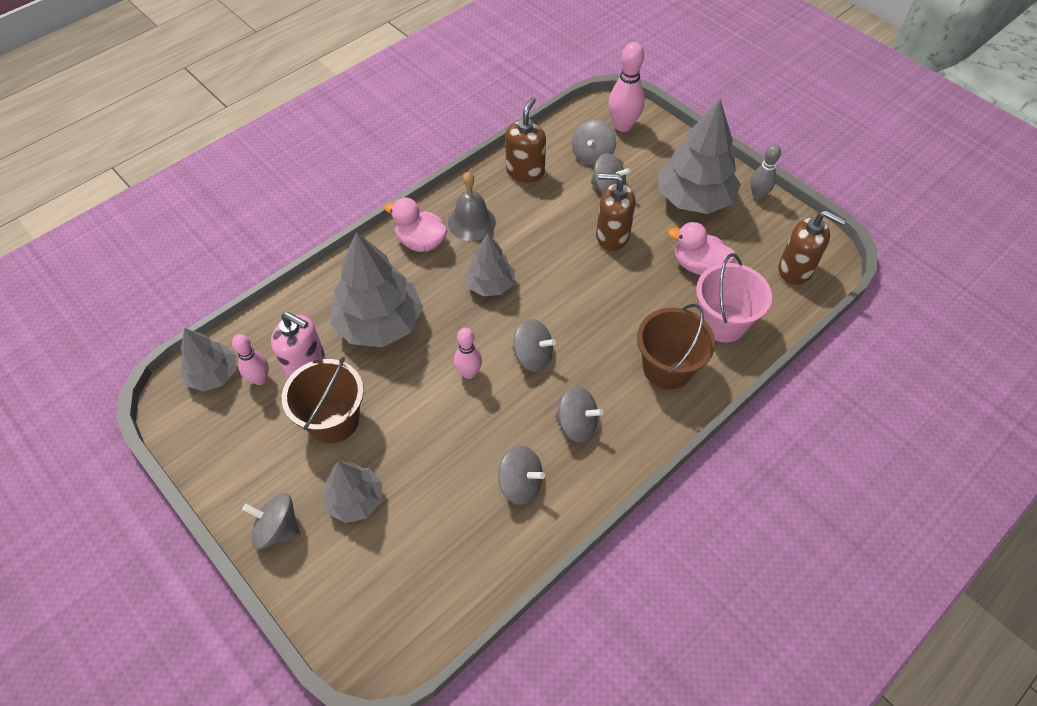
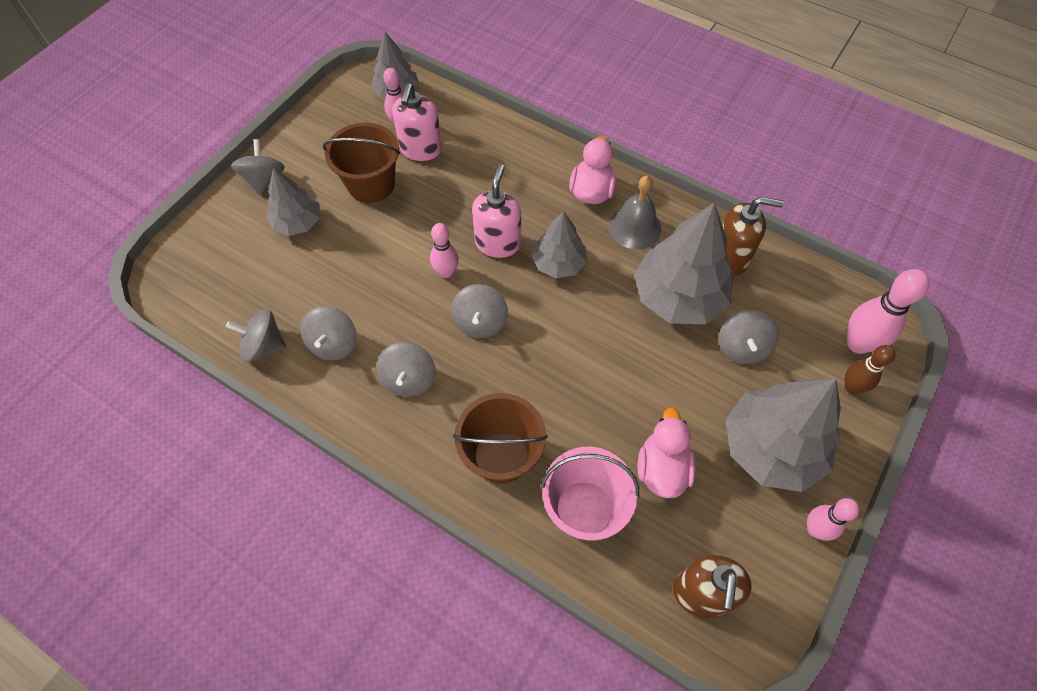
camera: 75 degrees right, 5 degrees up
grey tree [330,232,423,347] -> grey tree moved to [634,203,733,324]
grey spinning top [572,119,616,166] -> grey spinning top moved to [226,309,286,362]
brown soap dispenser [596,173,636,251] -> none
grey bowling pin [751,145,781,199] -> pink bowling pin [807,498,860,541]
none -> pink soap dispenser [472,164,521,258]
none -> brown bowling pin [844,345,895,394]

